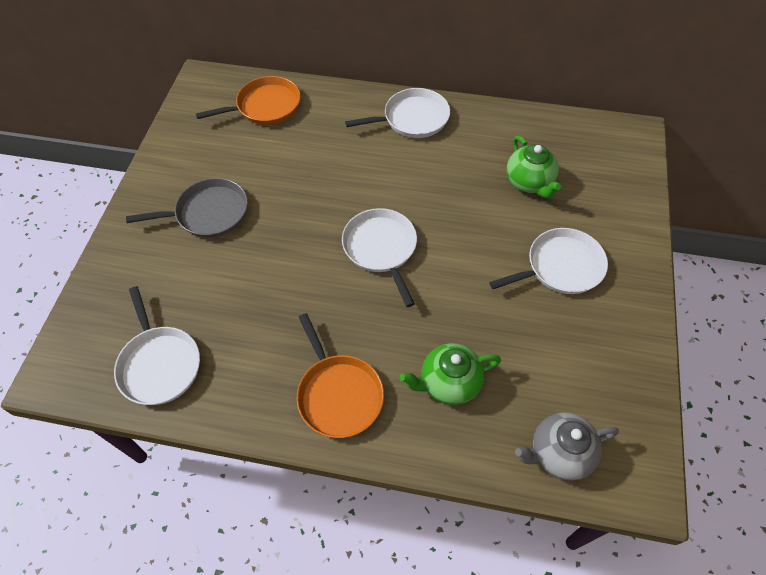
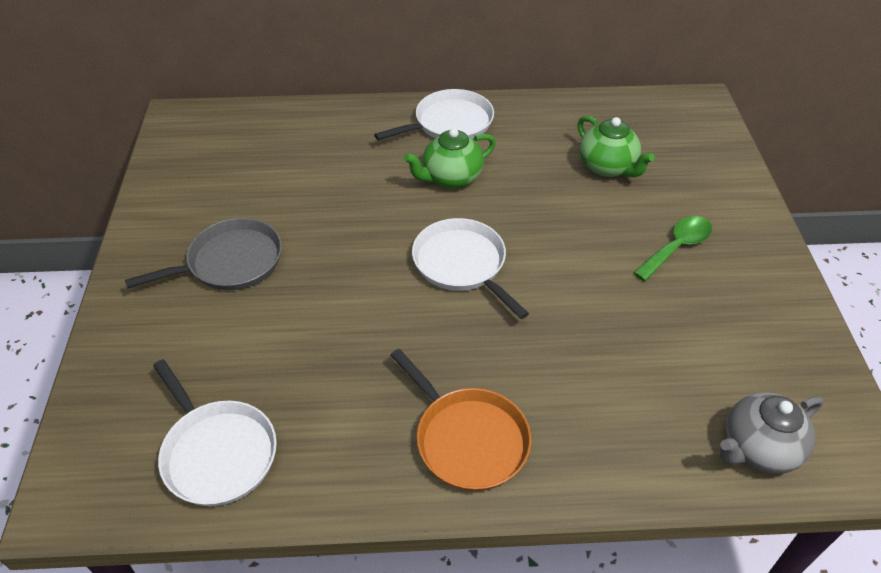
camera: 15 degrees left, 10 degrees down
orange pan [196,76,301,125] -> none
green teapot [400,343,501,405] -> green teapot moved to [404,128,496,189]
white pan [489,228,608,294] -> green spoon [633,216,712,281]

